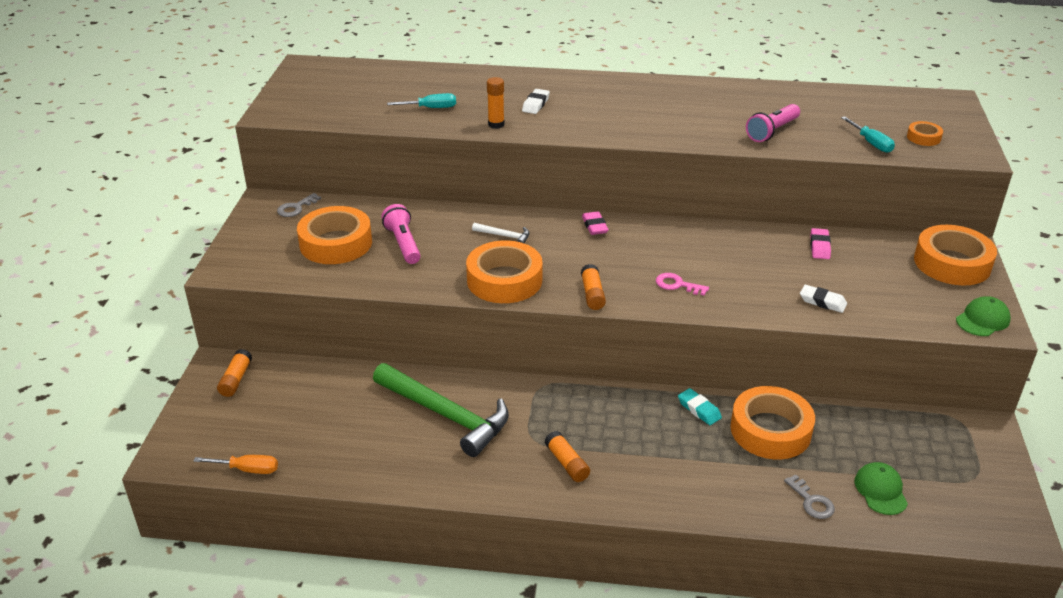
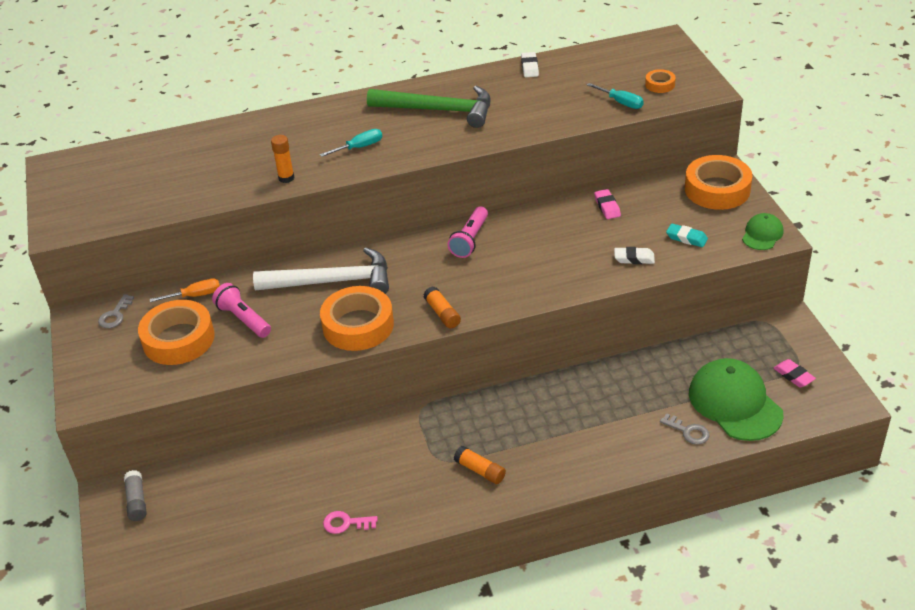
camera: 20 degrees left, 5 degrees up
orange screwdriver [194,455,278,474] -> orange screwdriver moved to [150,279,220,302]
orange glue stick [217,349,252,397] -> grey glue stick [124,470,147,521]
green hammer [373,363,509,457] -> green hammer moved to [367,86,491,128]
turquoise screwdriver [387,93,456,108] -> turquoise screwdriver moved to [320,129,382,157]
white hammer [472,223,529,244] -> white hammer [253,247,389,294], size x2.37
white eraser [522,89,550,114] -> white eraser moved to [521,52,539,77]
pink eraser [582,211,609,235] -> pink eraser moved to [774,359,816,387]
pink key [656,273,709,296] -> pink key moved to [323,511,378,534]
turquoise eraser [678,388,722,425] -> turquoise eraser moved to [666,223,708,247]
orange tape [731,386,815,459] -> none
pink flashlight [746,104,800,142] -> pink flashlight moved to [448,206,488,258]
green cap [854,462,908,515] -> green cap [689,358,784,441], size x1.94

